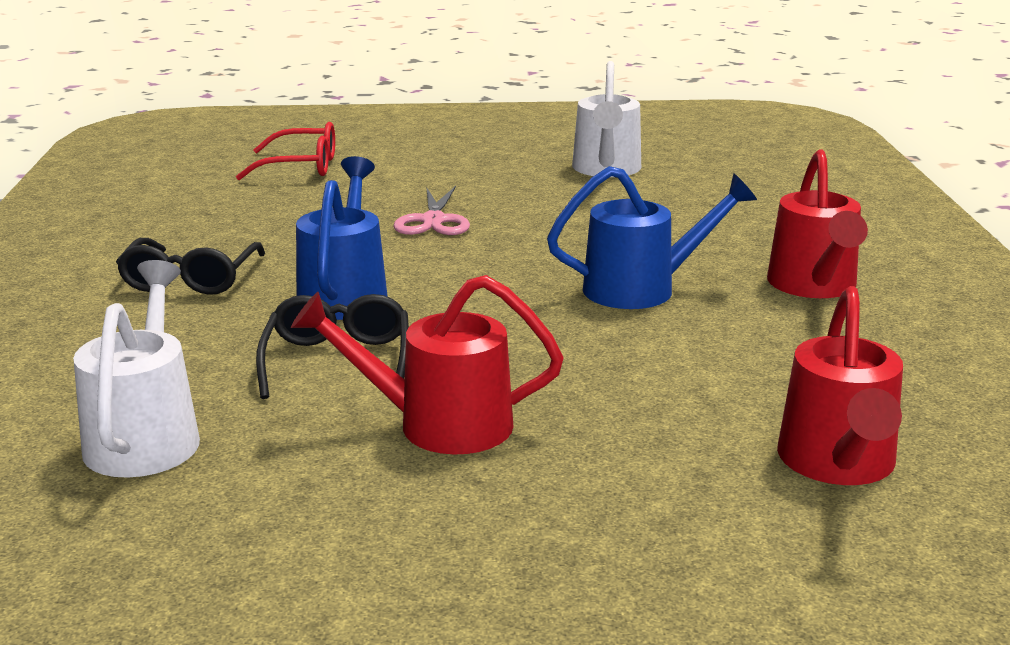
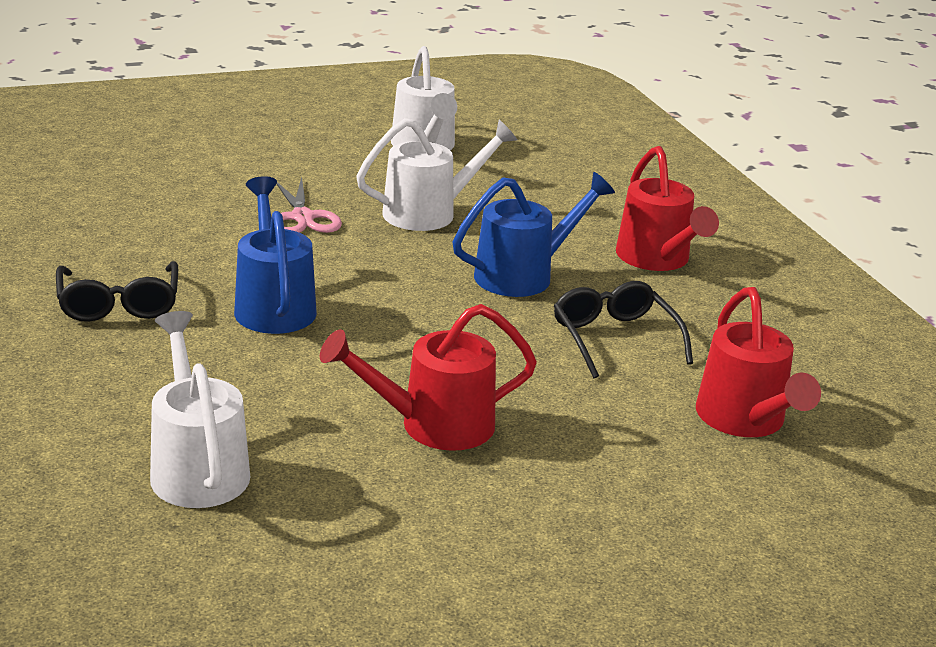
camera: 20 degrees left, 5 degrees up
red glasses [236,122,335,180] -> none
black glasses [256,294,409,399] -> black glasses moved to [554,281,693,378]
none -> white watering can [356,118,517,231]

